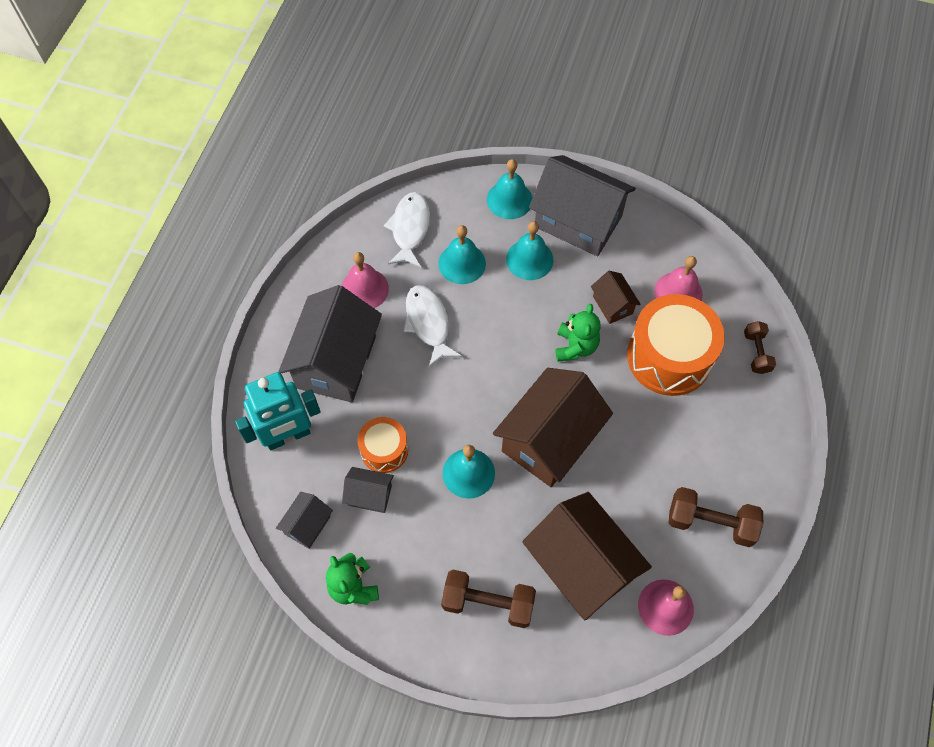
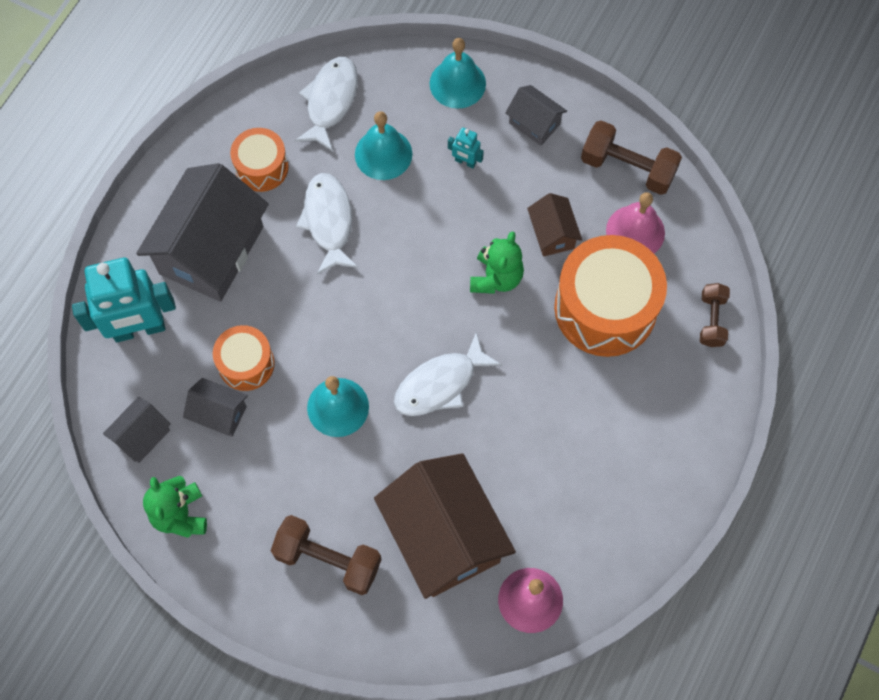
camera: 10 degrees right, 5 degrees up
pink bell [341,252,389,308] -> orange drum [230,128,289,192]
brown house [493,368,613,487] -> white fish [394,332,501,416]
turquoise bell [506,221,553,280] -> turquoise robot [448,127,484,168]
grey house [529,155,636,256] -> grey house [505,85,567,146], size x0.47
brown dumbbell [668,487,763,547] -> brown dumbbell moved to [581,120,682,195]

